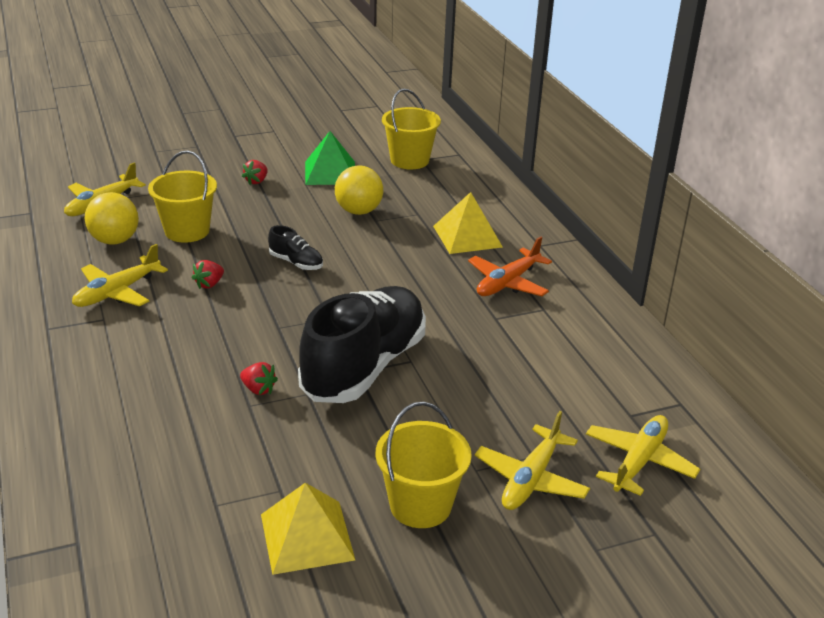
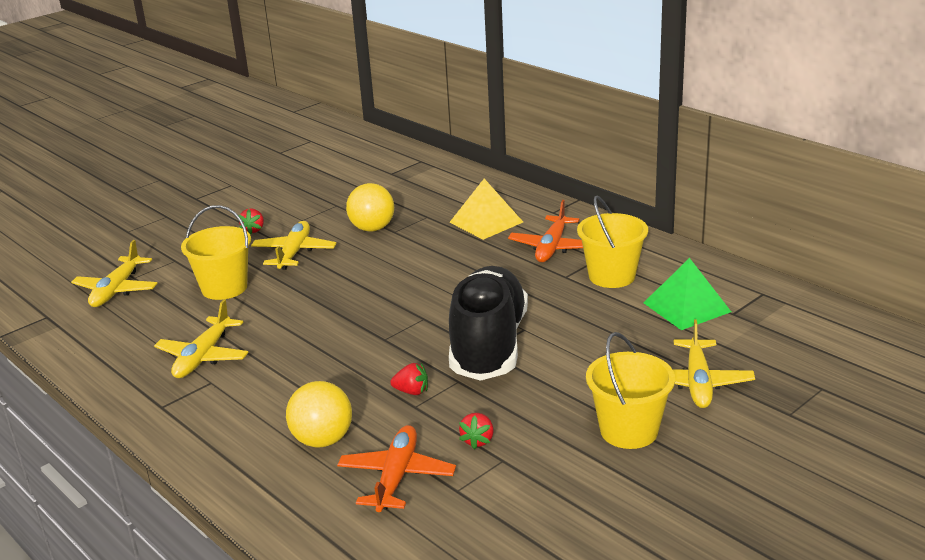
camera: 20 degrees left, 5 degrees down
yellow ball [85,192,139,245] -> yellow ball moved to [286,381,352,448]
red strawberry [192,260,224,289] -> red strawberry moved to [459,413,494,450]
yellow pyramid [261,483,355,575] -> none
black shoe [268,225,323,270] -> none
green pyramid [305,131,355,185] -> green pyramid moved to [644,258,731,330]
yellow bucket [382,89,441,169] -> yellow bucket moved to [577,196,648,288]
yellow plane [586,415,700,496] -> yellow plane moved to [251,221,337,270]
none -> orange plane [337,425,456,512]

